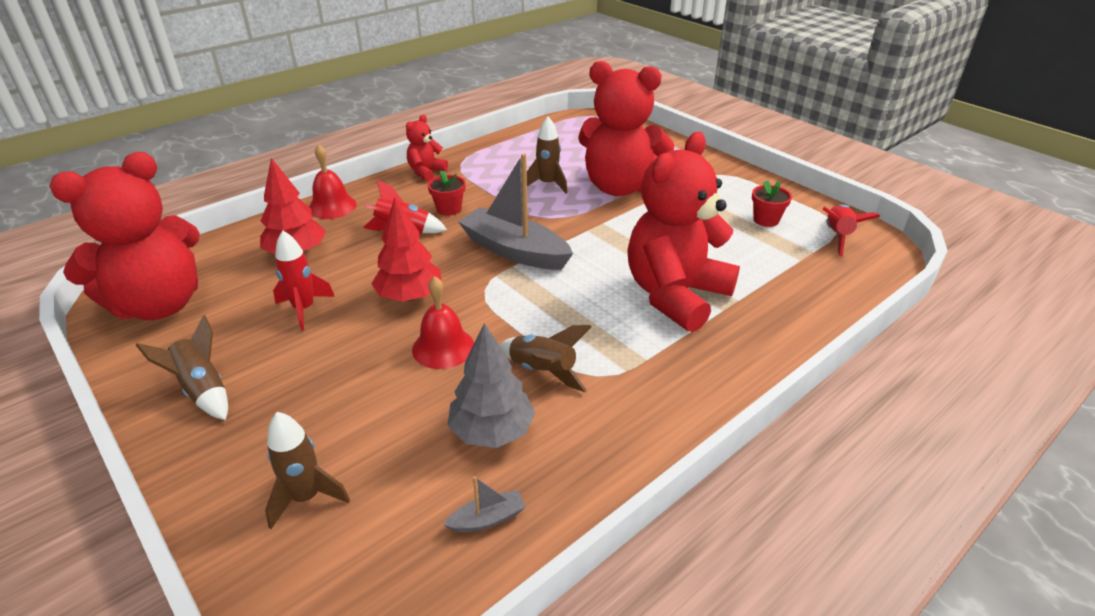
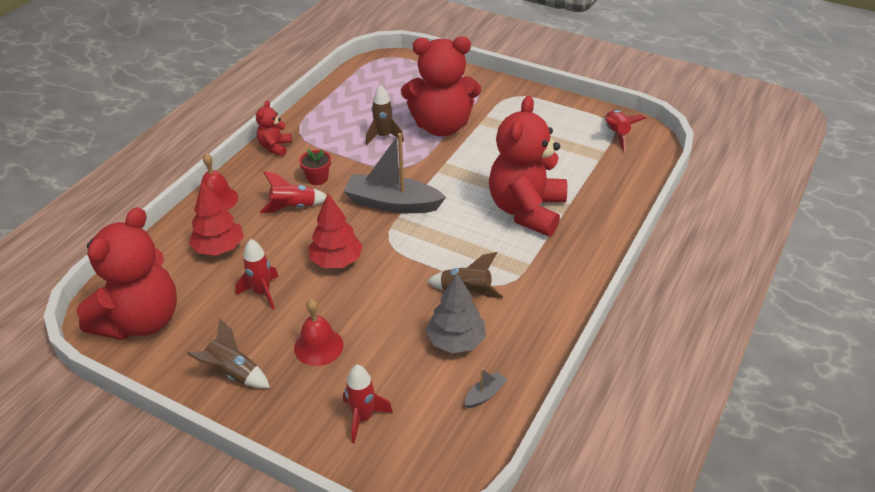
camera: 20 degrees left, 5 degrees up
brown rocket [265,412,350,529] -> red rocket [343,365,393,443]
red bell [412,276,474,369] -> red bell moved to [294,299,344,366]
red flower pot [752,180,792,227] -> none

